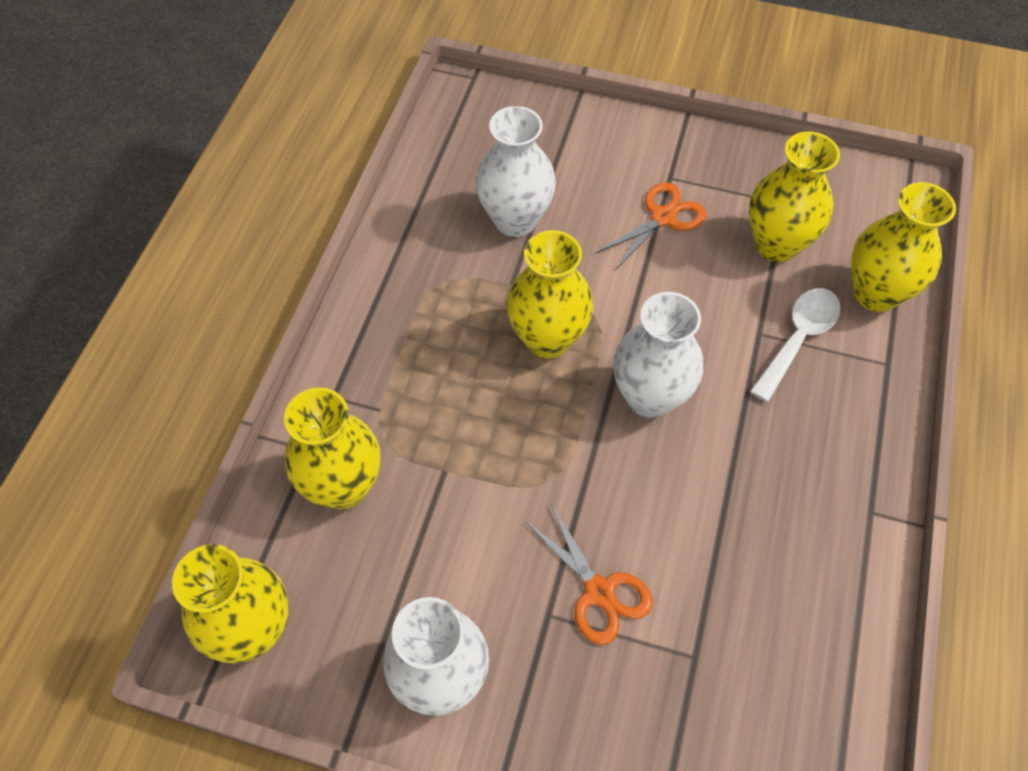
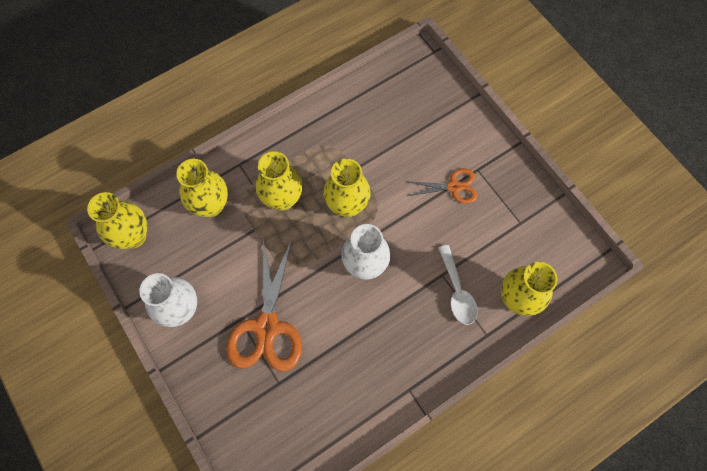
camera: 40 degrees right, 10 degrees up
white vase [476,106,556,237] -> none
orange scissors [525,504,653,645] -> orange scissors [226,238,302,371], size x1.80
yellow vase [749,131,840,262] -> yellow vase moved to [255,151,303,211]
white spoon [750,288,841,402] -> white spoon turned 90 degrees clockwise [438,245,478,325]

